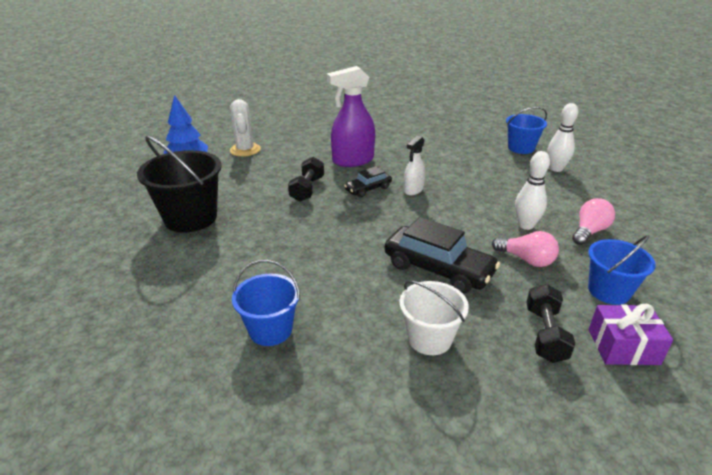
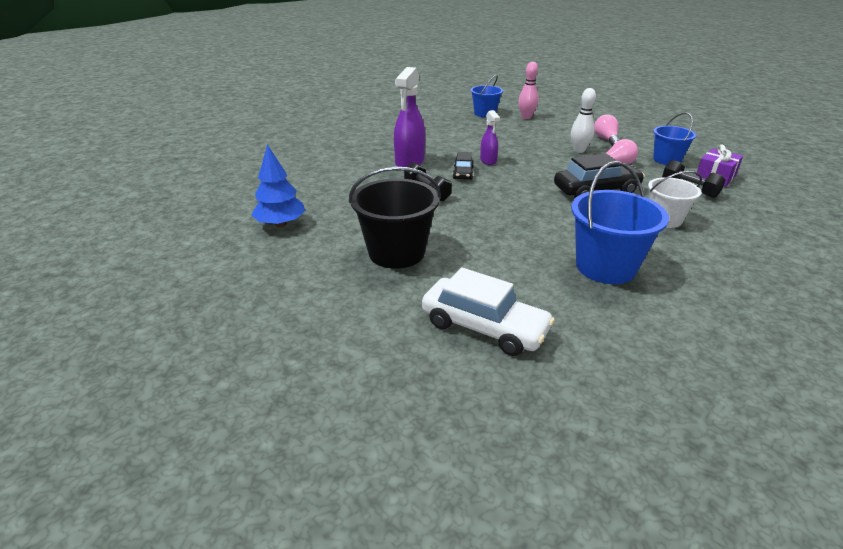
camera: 50 degrees left, 0 degrees up
white cactus [230,99,261,157] -> none
blue bucket [232,260,300,346] -> blue bucket [571,161,669,284], size x1.59
white spray bottle [404,136,425,195] -> purple spray bottle [480,110,500,165]
white bowling pin [547,103,578,172] -> pink bowling pin [518,62,538,119]
none -> white car [422,267,555,356]

